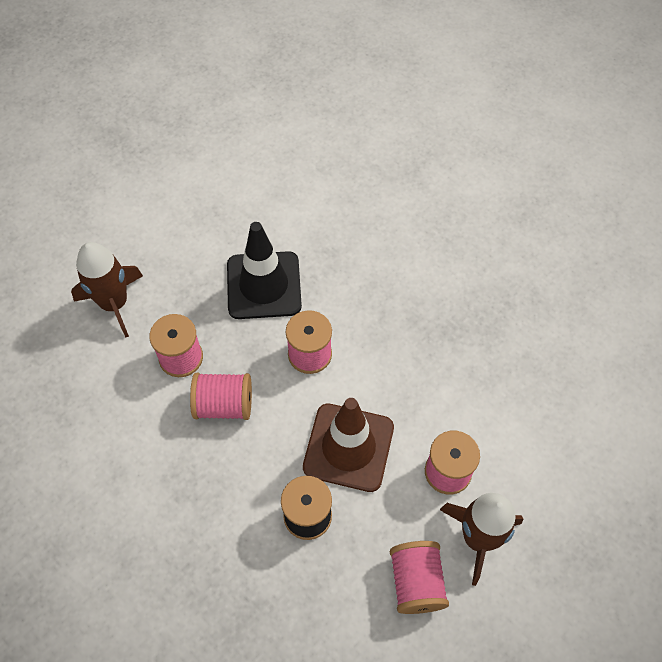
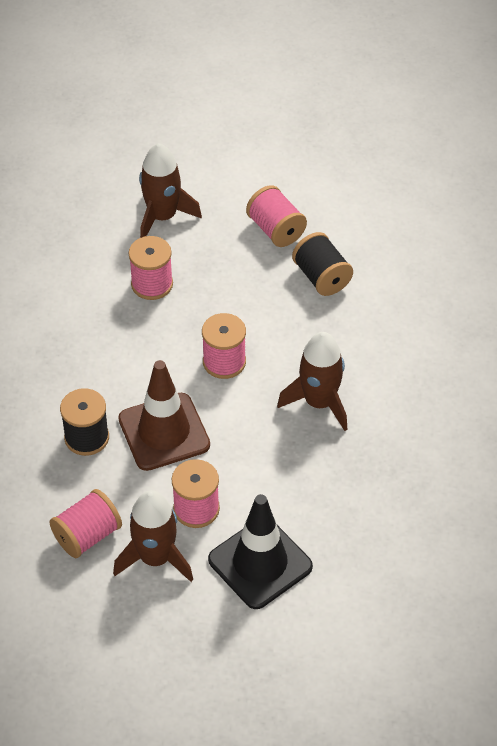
camera: 55 degrees right, 10 degrees down
pink spool [190,373,252,420] -> pink spool moved to [246,185,307,247]
black traffic cone [227,222,302,319] -> black traffic cone moved to [208,494,313,609]
none -> brown rocket [277,332,347,431]
none -> black spool [292,232,353,296]

